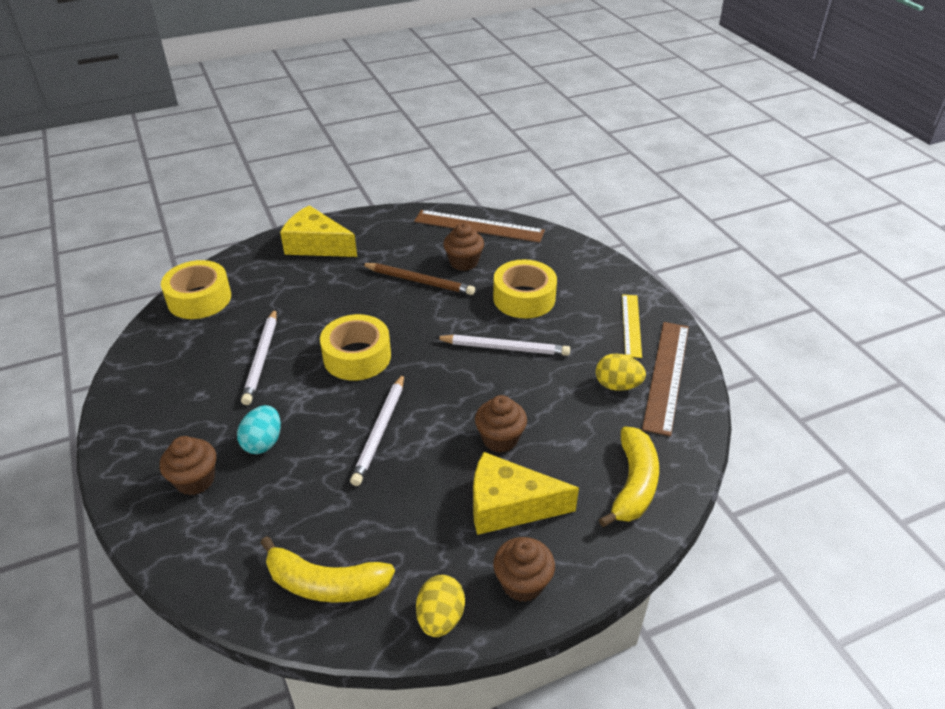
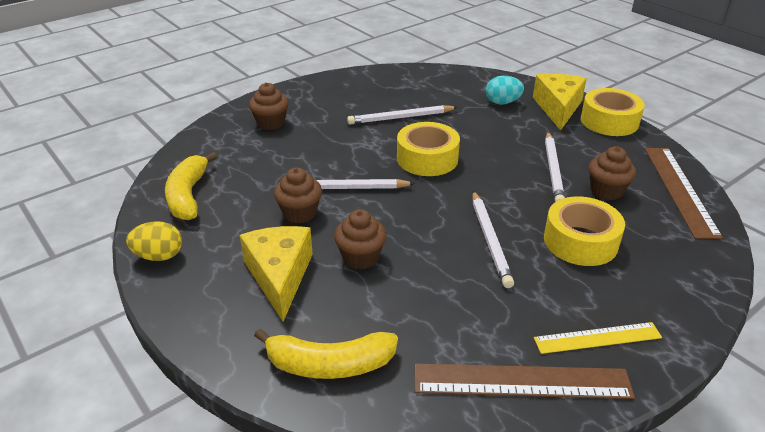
camera: 75 degrees right, 5 degrees down
yellow tape [161,260,231,319] -> yellow tape moved to [581,88,644,136]
turquoise egg [237,405,281,454] -> turquoise egg moved to [486,76,524,105]
brown pencil [361,263,475,295] -> white pencil [545,132,565,202]
brown cupcake [493,537,555,602] -> brown cupcake moved to [274,167,322,223]
yellow egg [596,353,646,391] -> none

